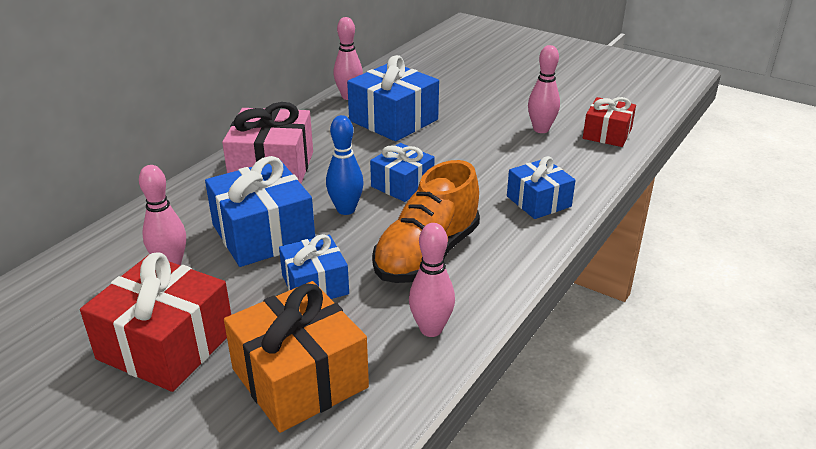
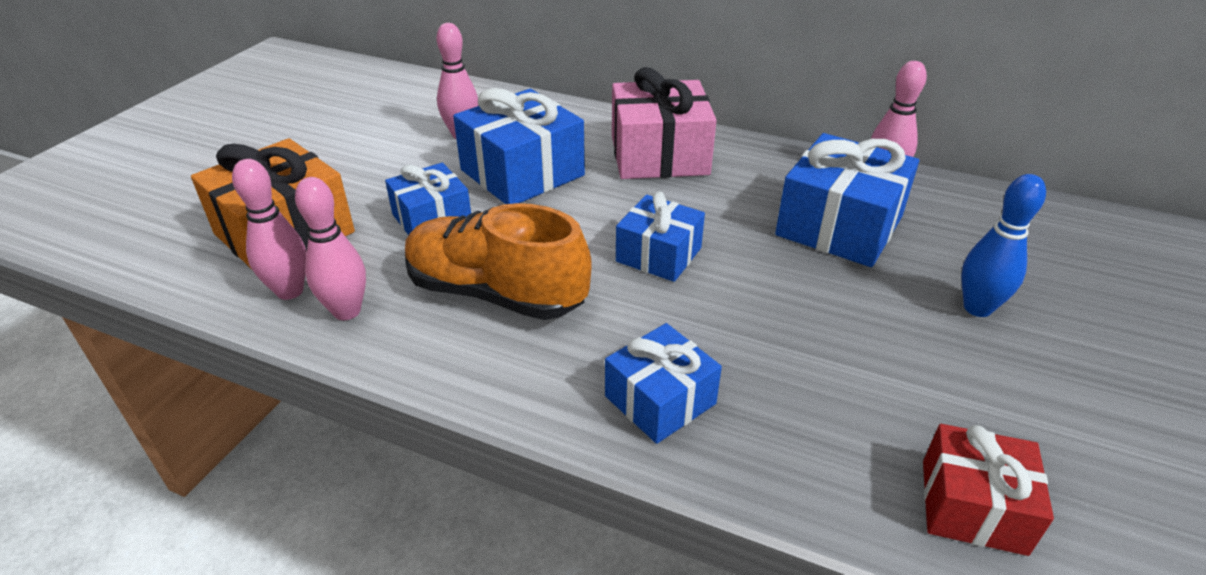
camera: 80 degrees right, 5 degrees up
red gift [80,253,231,392] -> none
blue bowling pin [326,115,364,215] -> blue bowling pin moved to [961,174,1046,317]
pink bowling pin [528,45,560,133] -> pink bowling pin moved to [232,159,307,300]

